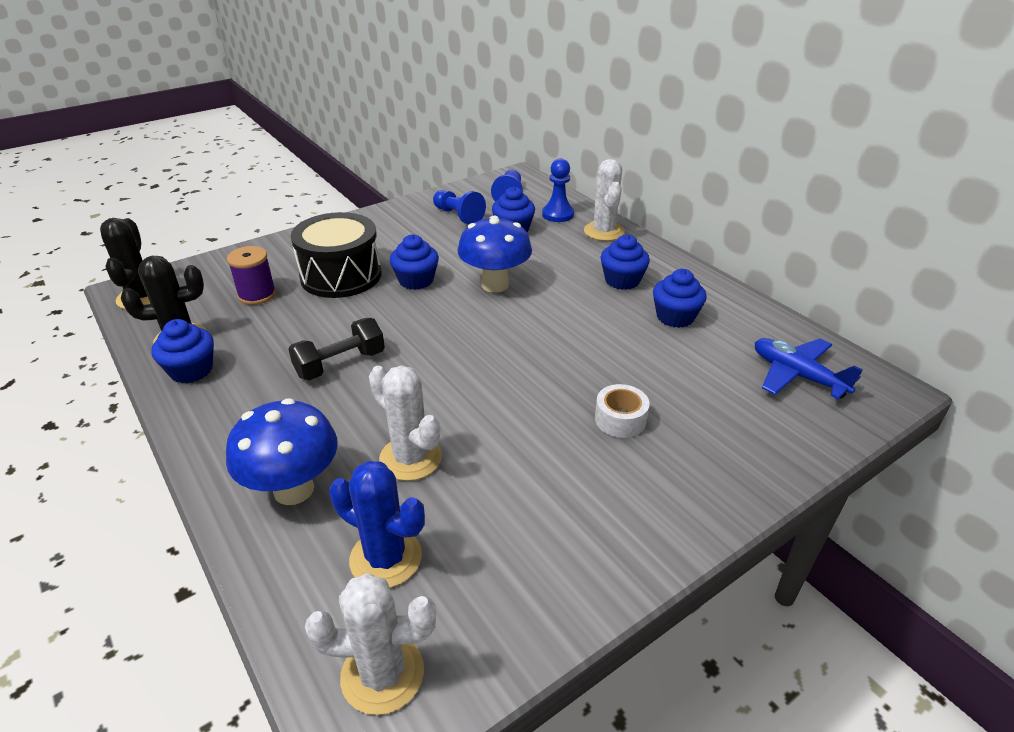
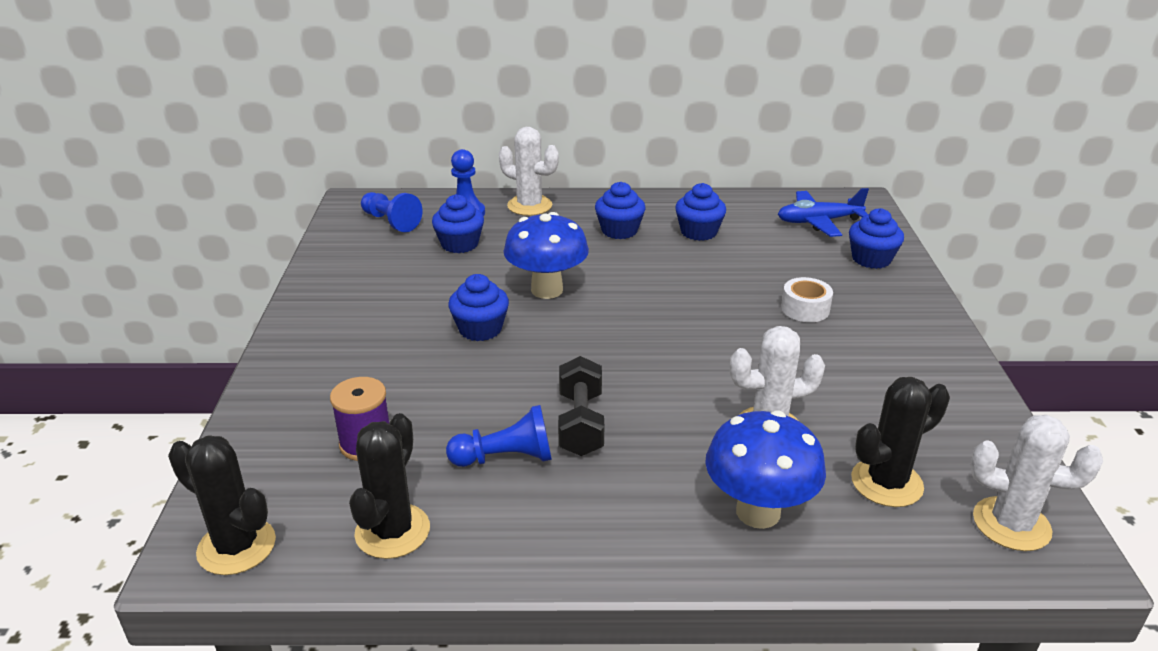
camera: 55 degrees left, 5 degrees down
blue cupcake [151,319,214,383] -> blue cupcake moved to [849,208,904,269]
black drum [291,212,382,298] -> none
white cactus [305,573,436,715] -> white cactus turned 75 degrees clockwise [971,415,1103,551]
blue cactus [329,461,425,588] -> black cactus [851,377,950,507]
blue pawn [433,190,486,225] -> blue pawn moved to [446,405,552,467]

